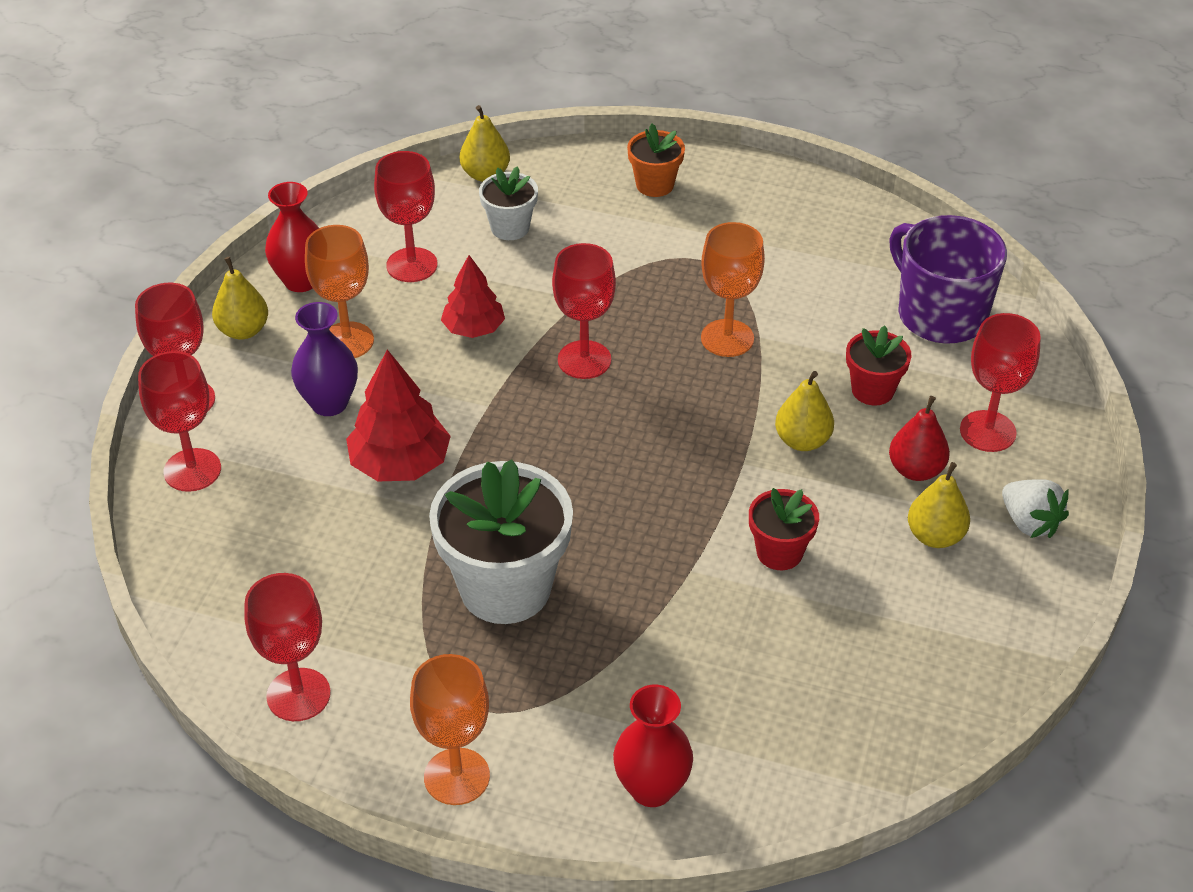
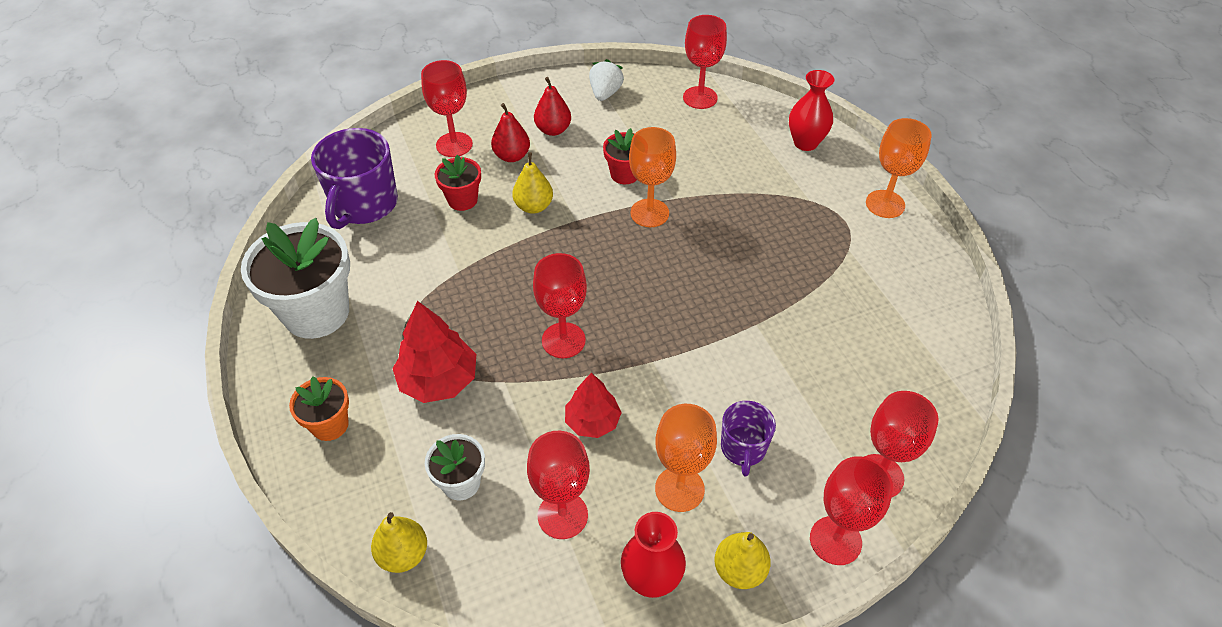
camera: 130 degrees left, 5 degrees up
red goblet [244,573,331,721] -> red goblet moved to [683,15,727,109]
purple vase [291,302,358,416] -> purple mug [721,401,776,477]
red tree [346,350,451,481] -> red tree moved to [392,301,476,403]
white flower pot [429,460,573,624] -> white flower pot moved to [241,218,350,339]
orange goblet [701,222,765,357] -> orange goblet moved to [629,127,676,227]
yellow pear [908,462,970,548] -> red pear [534,77,571,136]
white strawberry [1002,479,1069,538] -> white strawberry moved to [589,59,624,101]

